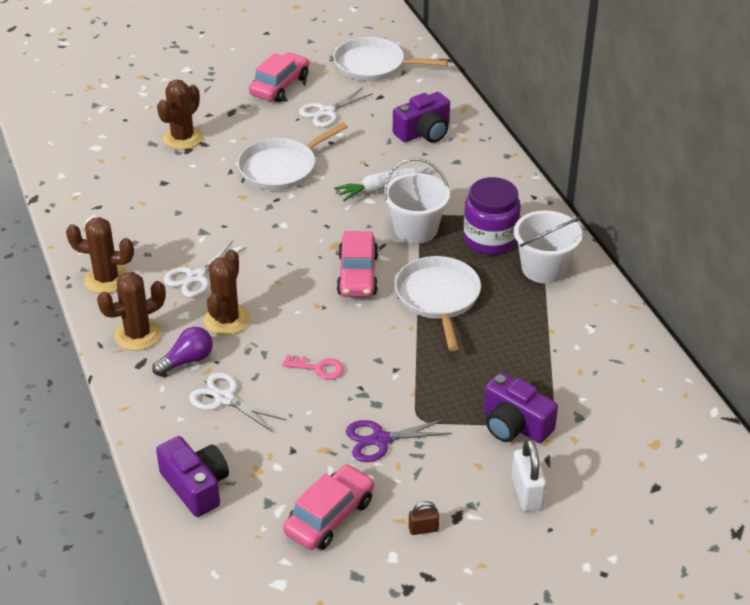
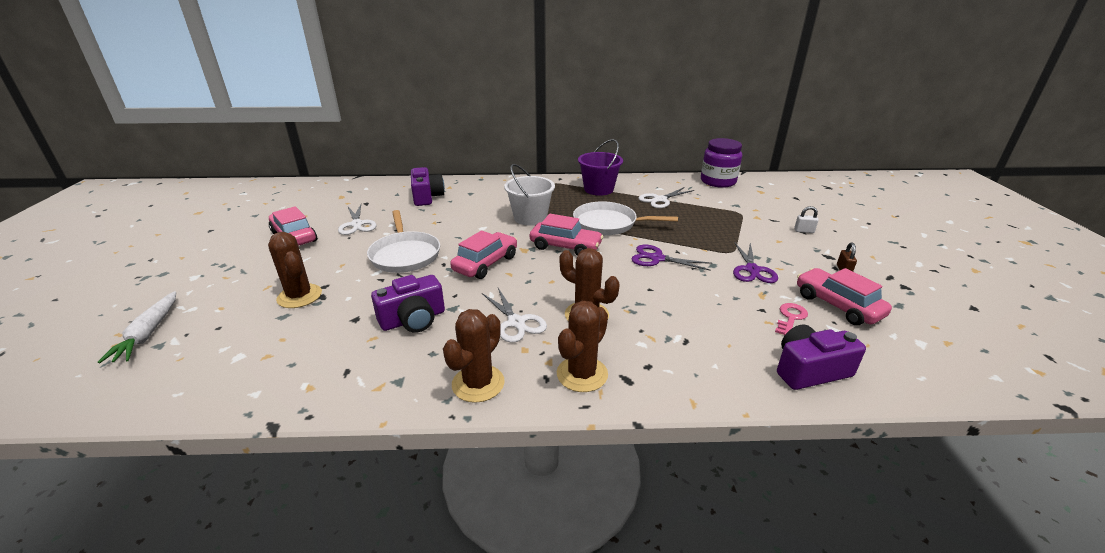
camera: 70 degrees left, 10 degrees down
brown cactus [97,272,166,351] -> brown cactus turned 45 degrees clockwise [557,301,608,392]
purple light bulb [152,327,213,376] -> none
white scissors [189,372,286,432] -> white scissors moved to [638,187,694,208]
pink key [282,355,344,380] -> pink key moved to [775,303,808,336]
white pan [334,37,448,81] -> none
white carrot [334,166,429,201] -> white carrot moved to [98,291,176,363]
purple jar [463,177,521,255] -> purple jar moved to [701,138,742,188]
purple camera [483,373,558,443] -> purple camera moved to [371,275,445,333]
white padlock [512,439,547,511] -> white padlock [794,206,819,233], size x0.58
white bucket [514,211,582,284] -> purple bucket [578,139,623,196]
none -> pink car [450,231,517,279]
none -> purple scissors [632,245,712,271]

